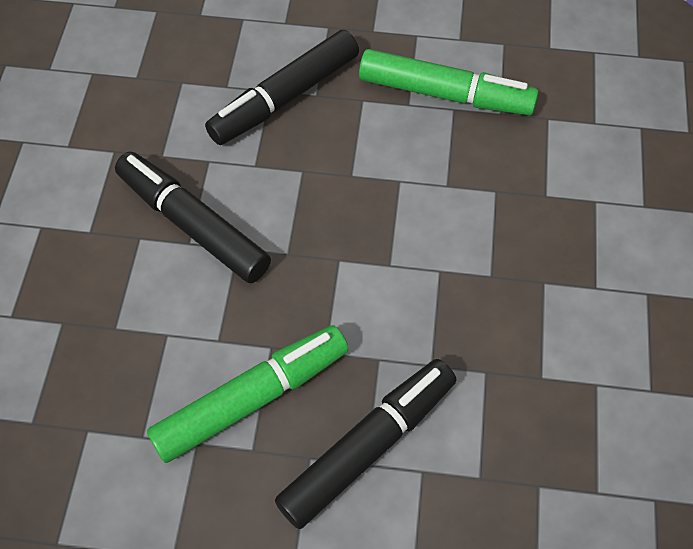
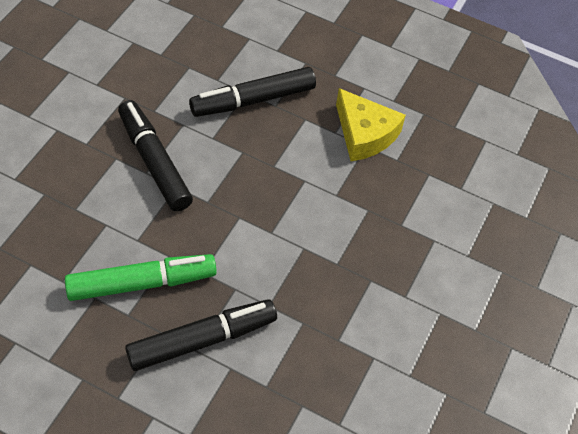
camera: 15 degrees right, 5 degrees down
green marker [359,49,539,115] -> yellow cheese [336,88,406,161]

